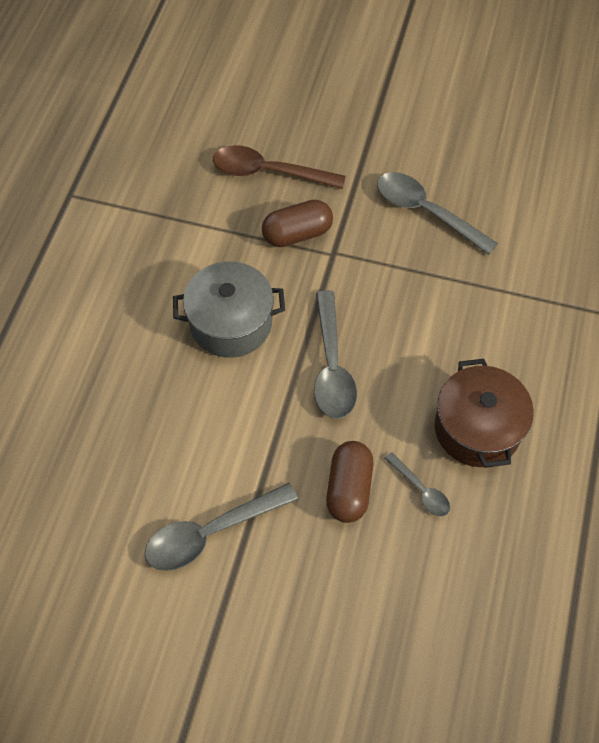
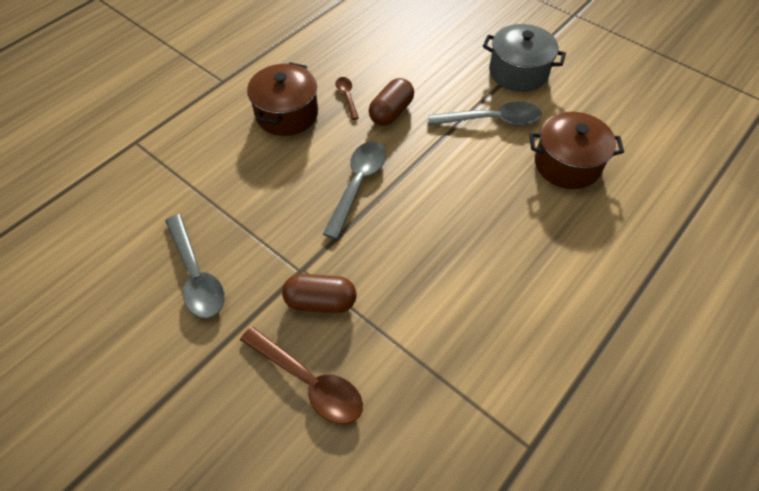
camera: 155 degrees left, 5 degrees down
grey pot [173,262,285,358] -> grey pot moved to [483,24,566,92]
grey spoon [384,452,450,516] -> brown spoon [335,77,359,120]
none -> brown pot [529,112,624,189]

